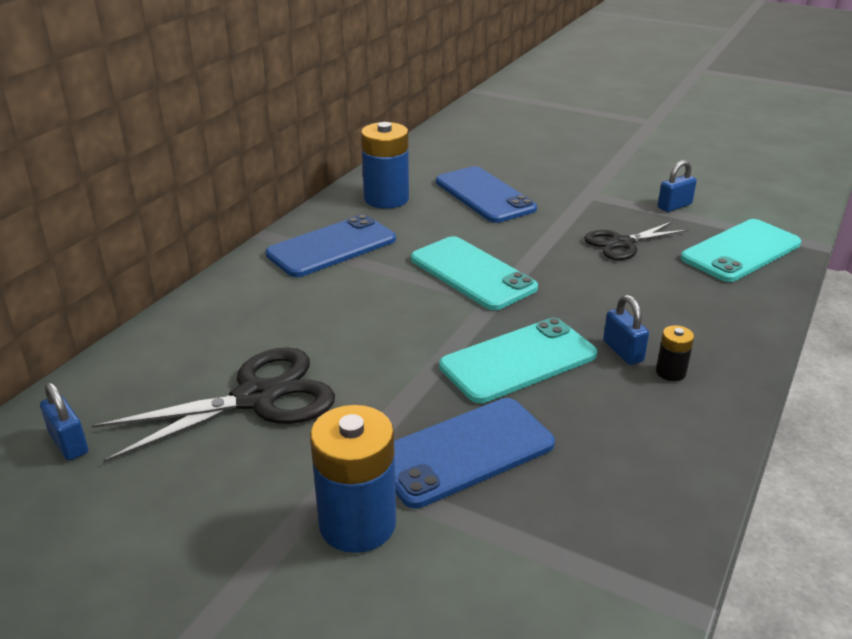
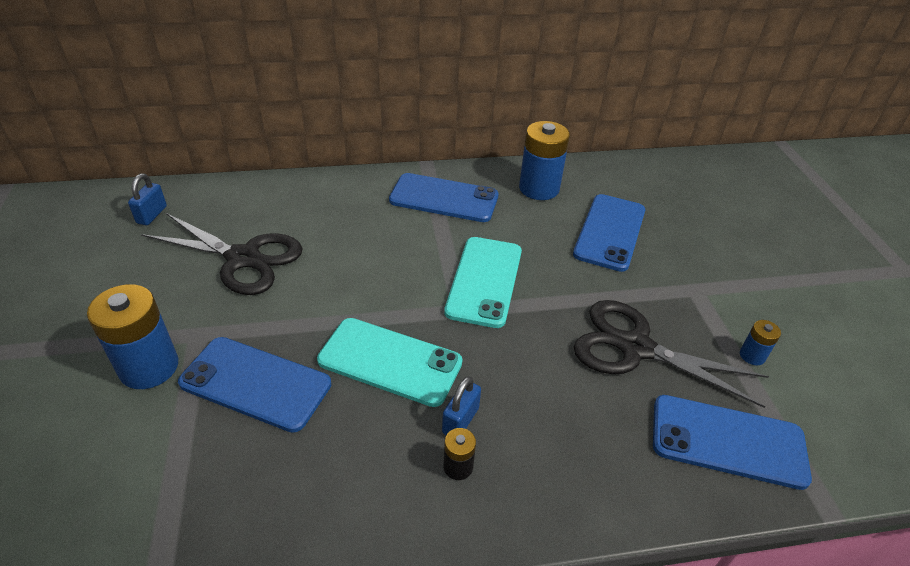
camera: 50 degrees right, 10 degrees up
black scissors [584,221,689,260] -> black scissors [573,300,769,408], size x1.60
blue padlock [658,160,697,212] -> blue battery [740,320,781,365]
turquoise phone [681,219,801,282] -> blue phone [653,395,812,490]

